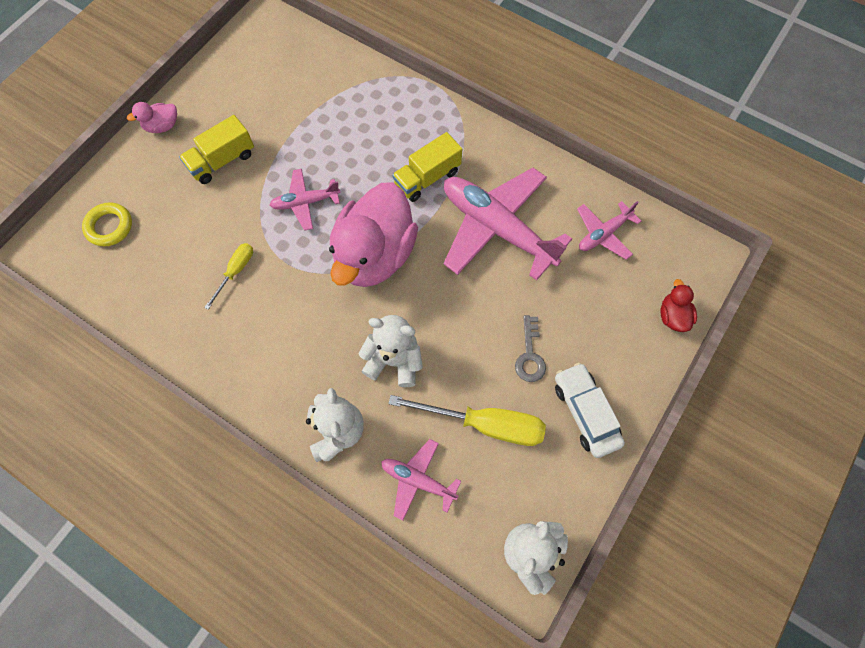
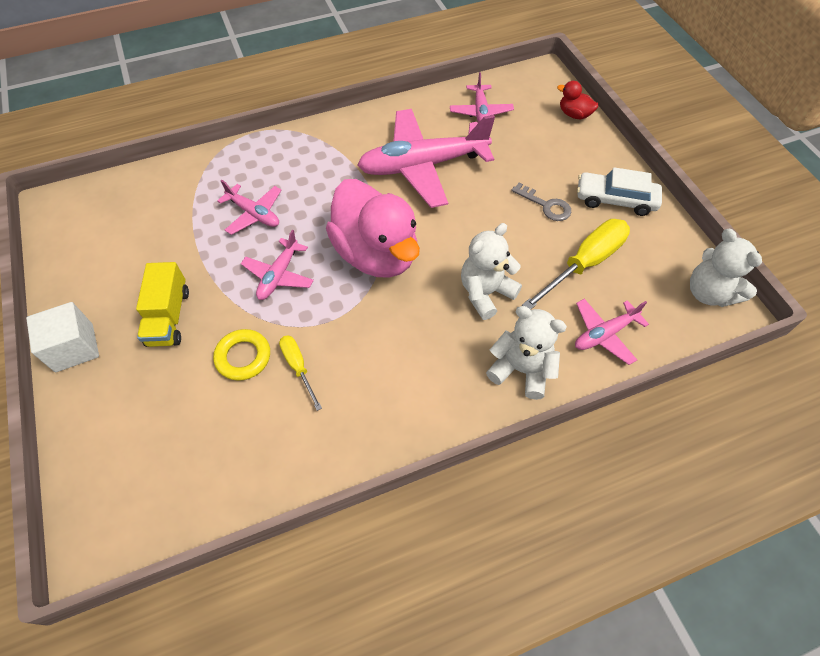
camera: 55 degrees left, 10 degrees down
yellow ring [82,202,132,246] -> yellow ring moved to [213,329,270,381]
pink duck [127,102,177,133] -> white cube [26,302,99,372]
yellow truck [392,132,462,202] -> none
none -> pink plane [217,180,281,235]

